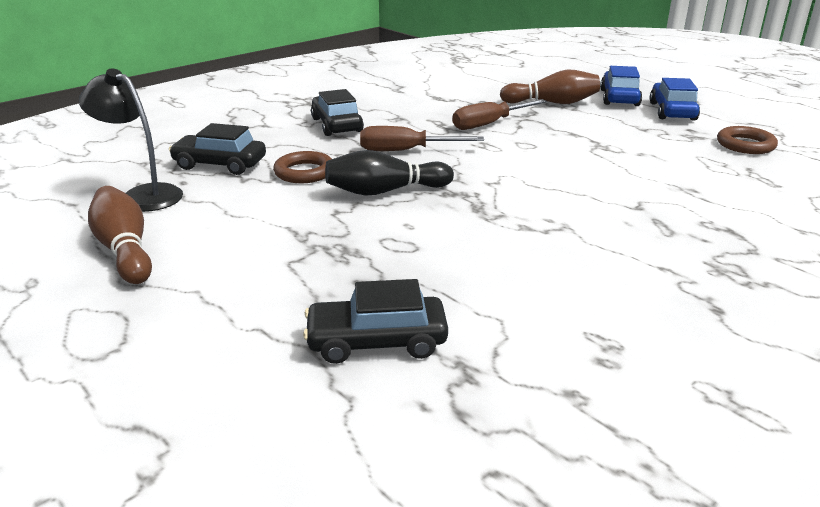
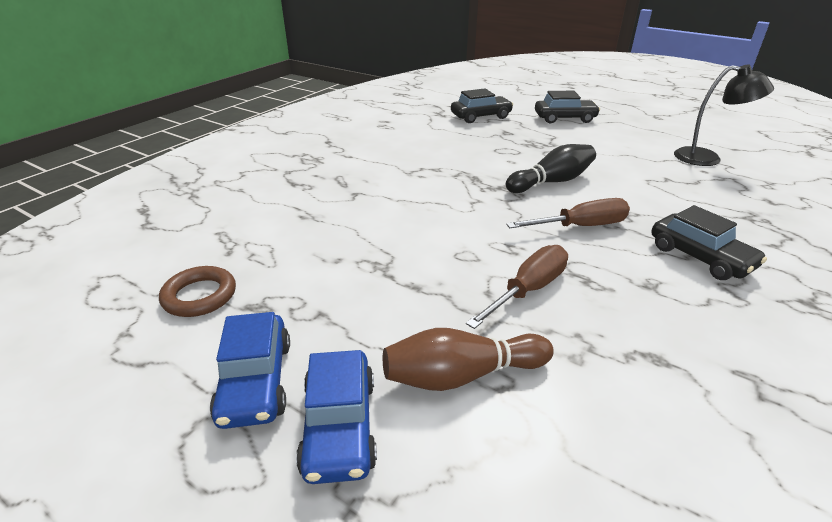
camera: 165 degrees right, 5 degrees up
brown bowling pin [88,186,152,284] -> none
black car [169,123,266,175] -> black car moved to [535,91,600,123]
brown ring [273,151,332,183] -> none

